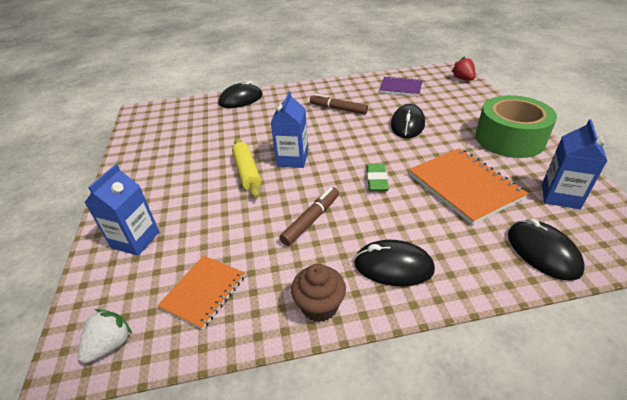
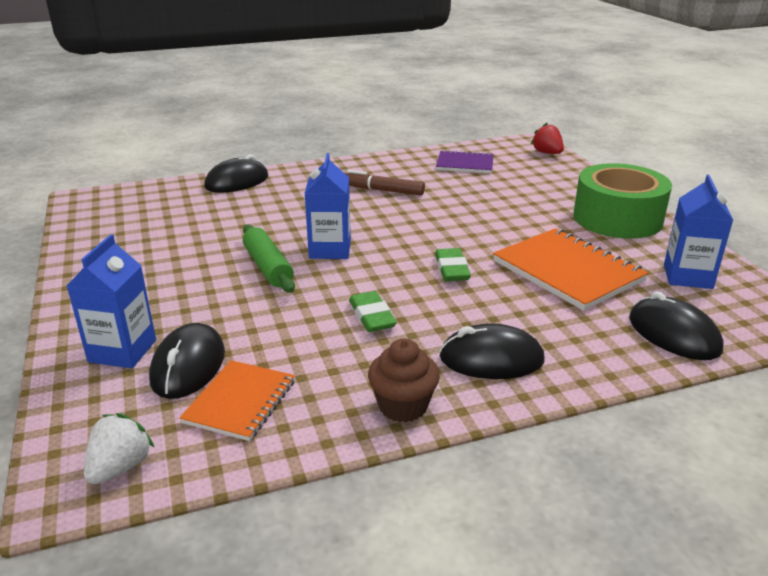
camera: 10 degrees left, 10 degrees down
yellow rolling pin [232,138,261,198] -> green rolling pin [243,224,295,293]
brown marker [279,187,339,246] -> green eraser [349,291,397,332]
black mouse [391,104,425,138] -> black mouse moved to [149,323,225,399]

